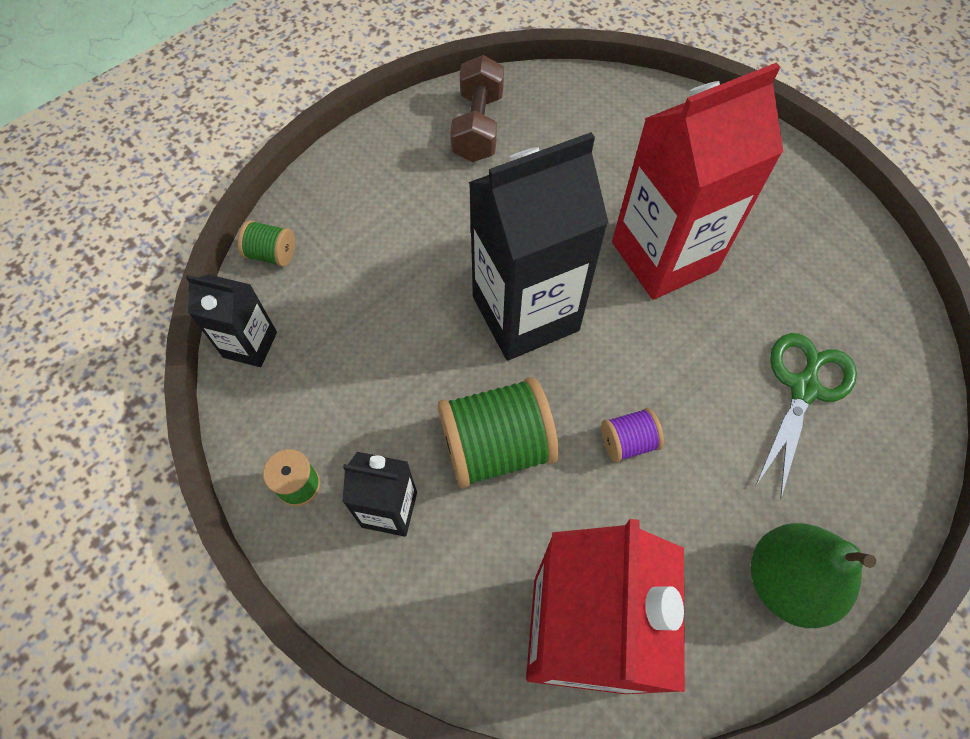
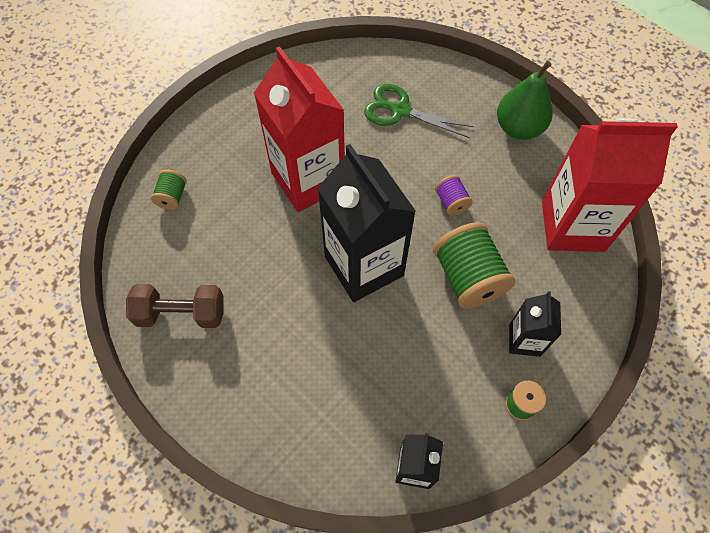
camera: 95 degrees left, 0 degrees up
green spool [238,220,295,267] -> green spool moved to [151,170,187,210]

